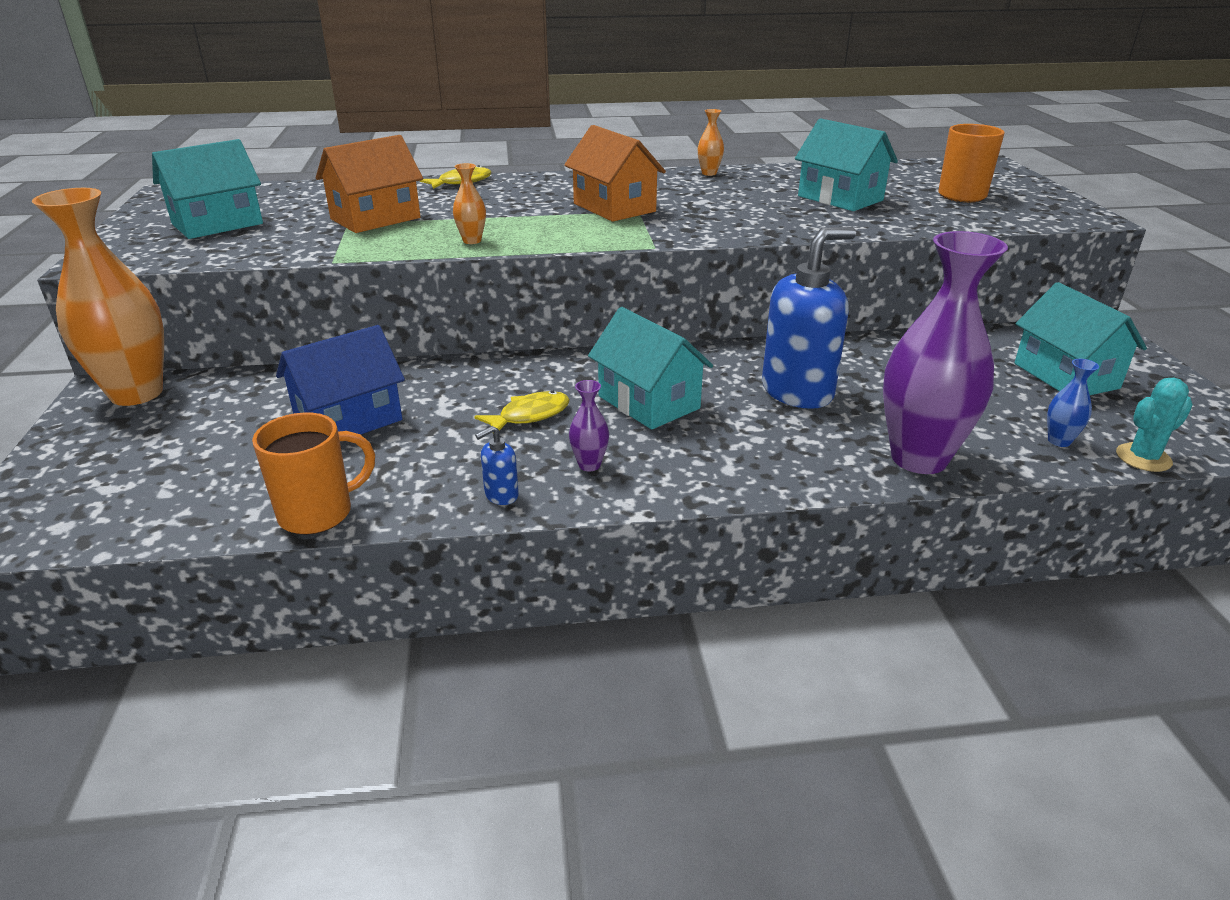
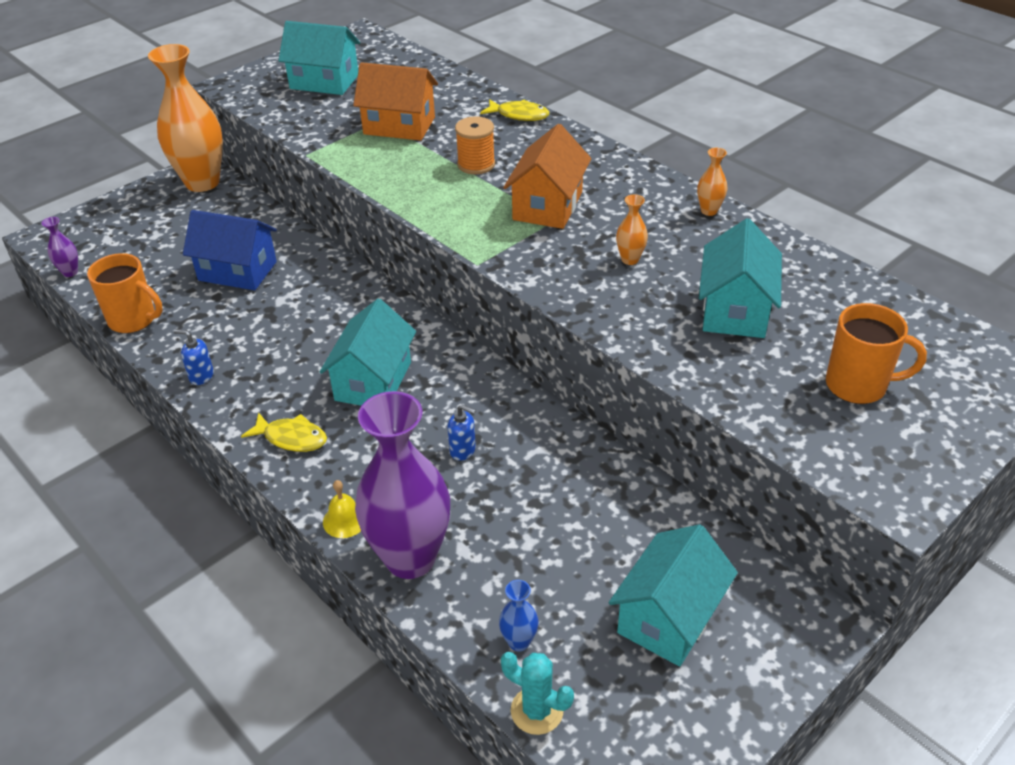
camera: 55 degrees right, 10 degrees up
orange vase [453,163,486,244] -> orange vase moved to [616,194,648,265]
yellow fish [474,391,570,430] -> yellow fish moved to [241,412,327,452]
purple vase [569,380,609,471] -> purple vase moved to [41,217,78,277]
blue soap dispenser [762,227,856,409] -> blue soap dispenser [447,404,476,461], size x0.41
none -> yellow bell [323,480,361,538]
none -> orange spool [455,116,495,174]

